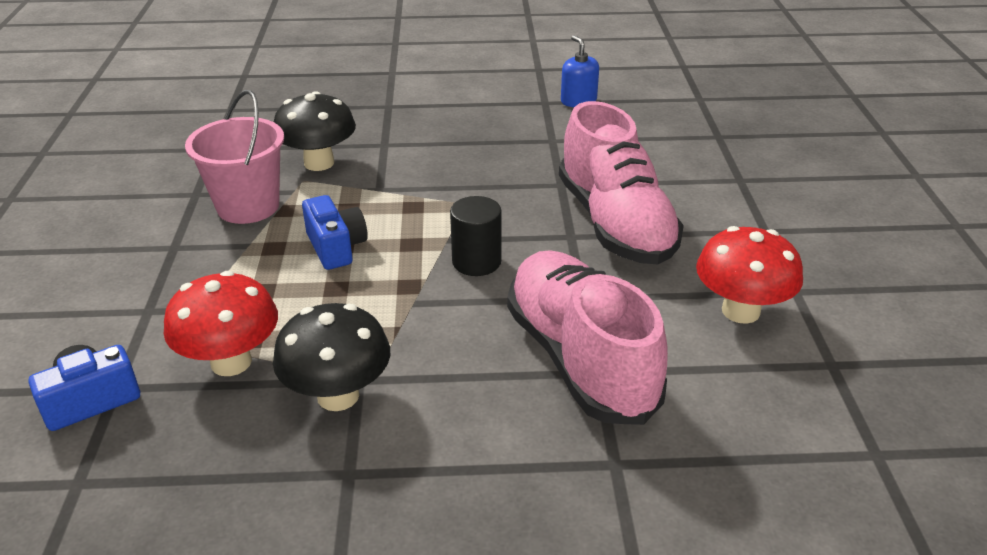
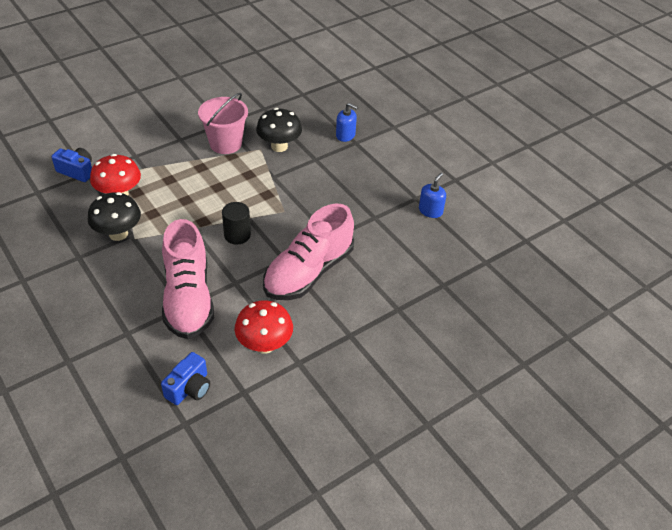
camera: 55 degrees right, 10 degrees up
blue camera [302,195,368,270] -> blue camera moved to [161,352,210,405]
pink shoe [507,250,668,425] -> pink shoe turned 135 degrees clockwise [162,219,214,339]
none -> blue soap dispenser [336,103,358,142]

